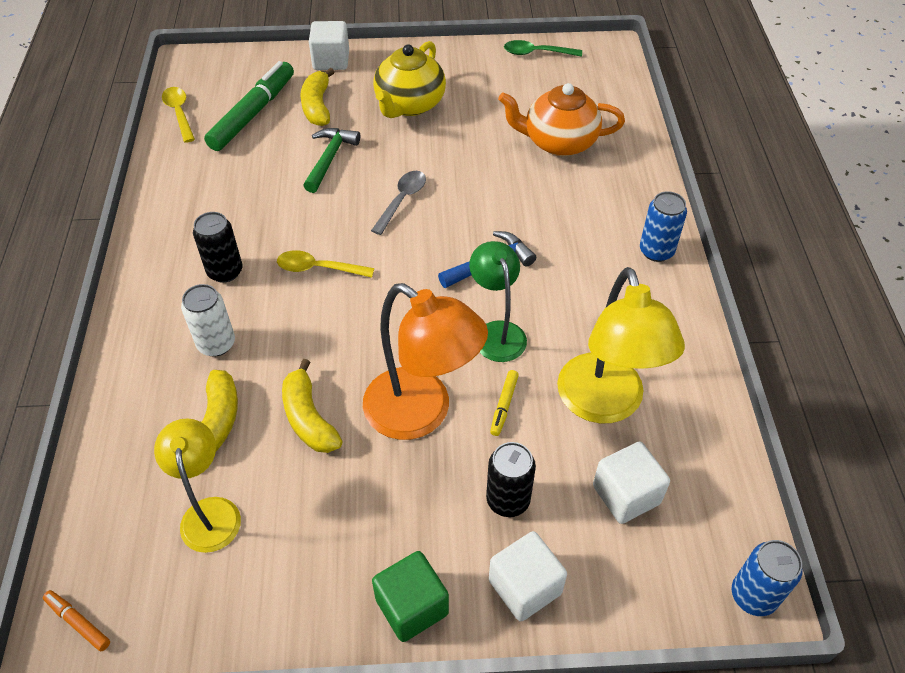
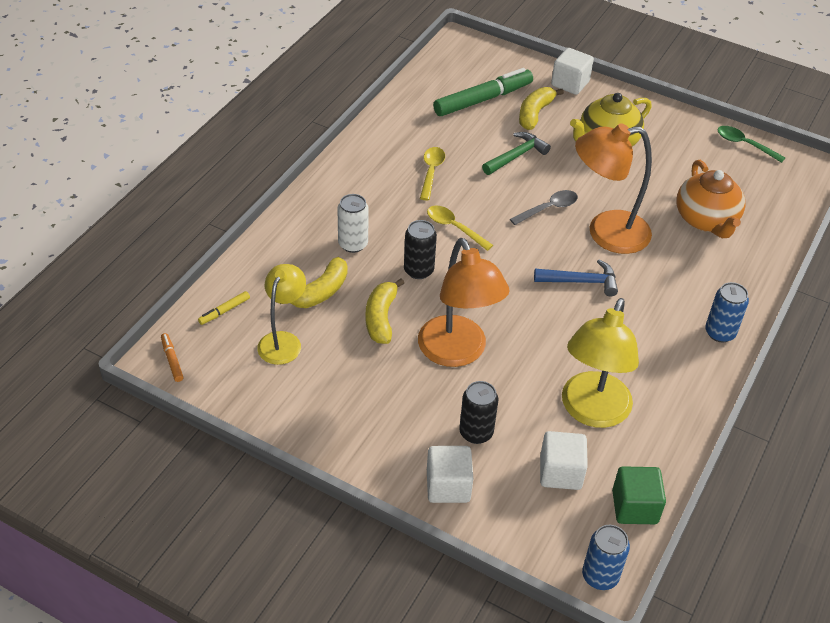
camera: 30 degrees right, 5 degrees down
yellow spoon [162,87,195,143] -> yellow spoon moved to [420,147,445,201]
black can [193,212,243,283] -> black can moved to [404,220,437,279]
green cube [372,551,449,642] -> green cube moved to [612,466,666,524]
green lamp [469,241,527,362] -> none
yellow marker [490,370,519,436] -> yellow marker moved to [198,291,250,325]
orange teapot [498,83,625,156] -> orange teapot turned 135 degrees counterclockwise [676,160,745,238]
none -> orange lamp [575,123,652,254]

